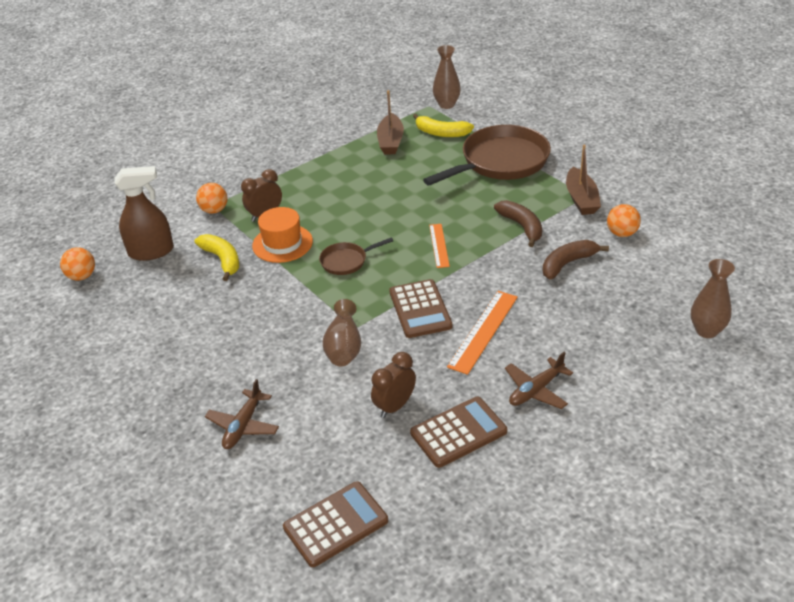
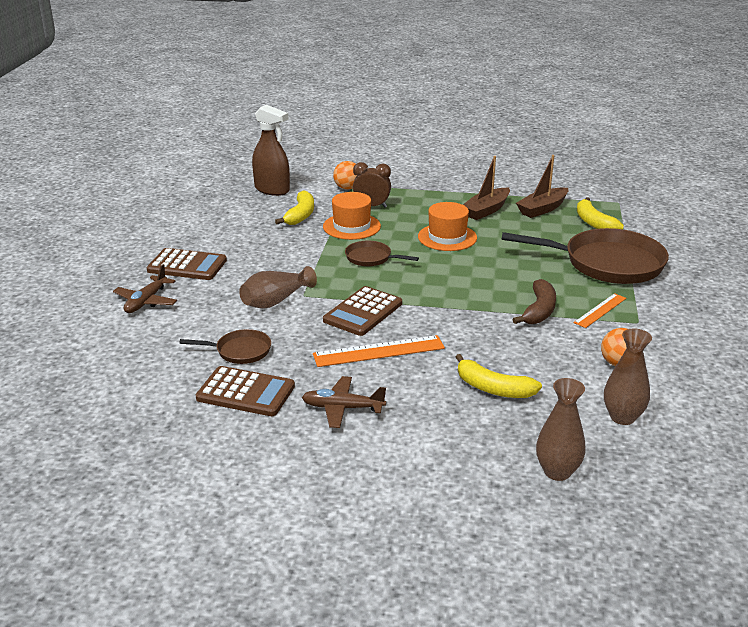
camera: 45 degrees right, 10 degrees down
orange ball [60,247,95,281] -> none
brown plane [205,379,279,449] -> brown plane turned 45 degrees counterclockwise [113,264,177,313]
brown calculator [283,481,388,567] -> brown calculator moved to [147,248,227,280]
brown clock [371,352,416,418] -> brown pan [179,329,271,364]
orange ruler [429,224,450,268] -> orange ruler moved to [574,293,626,328]
brown vase [433,45,461,109] -> brown vase moved to [604,329,652,425]
brown banana [542,240,609,279] -> none
brown boat [566,144,601,215] -> brown boat moved to [463,156,510,220]
none -> orange hat [418,202,477,251]
none -> yellow banana [456,354,542,398]

